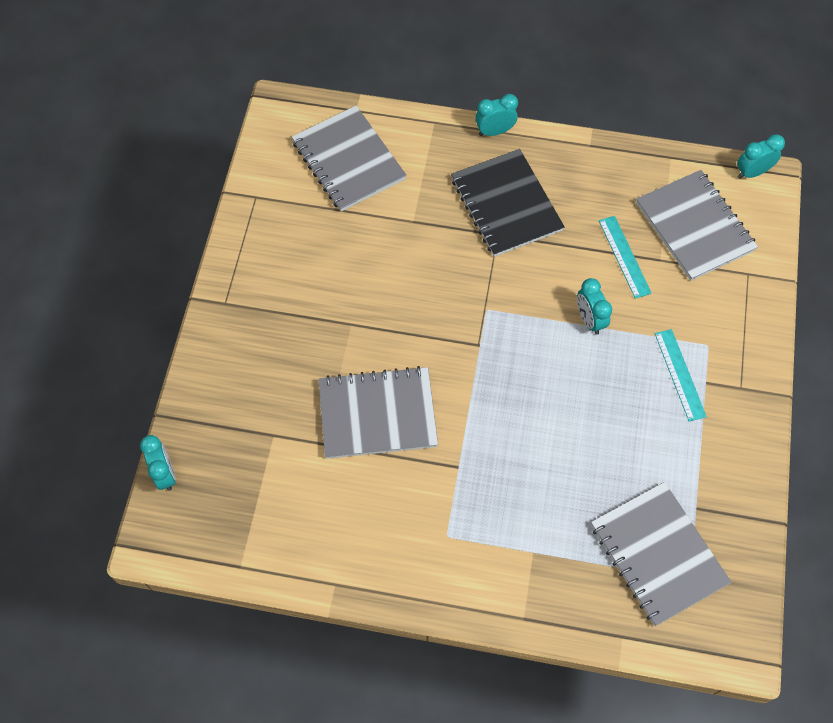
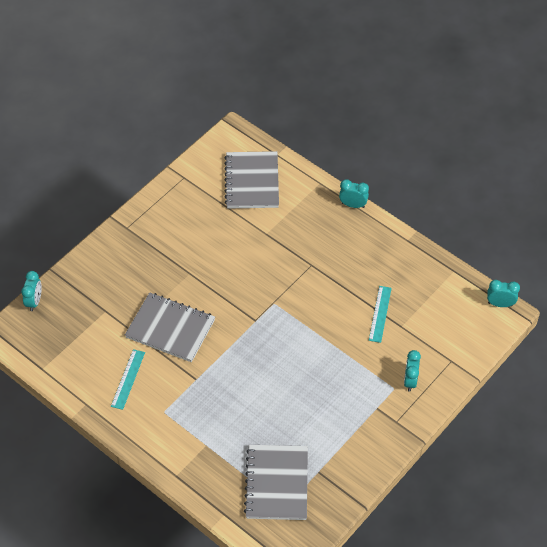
camera: 30 degrees right, 10 degrees down
black notebook [451,149,565,257] -> none
turquoise clock [577,278,612,335] -> turquoise clock moved to [404,350,421,392]
grey notebook [636,170,758,281] -> none
turquoise ruler [655,329,707,421] -> turquoise ruler moved to [111,349,145,410]

